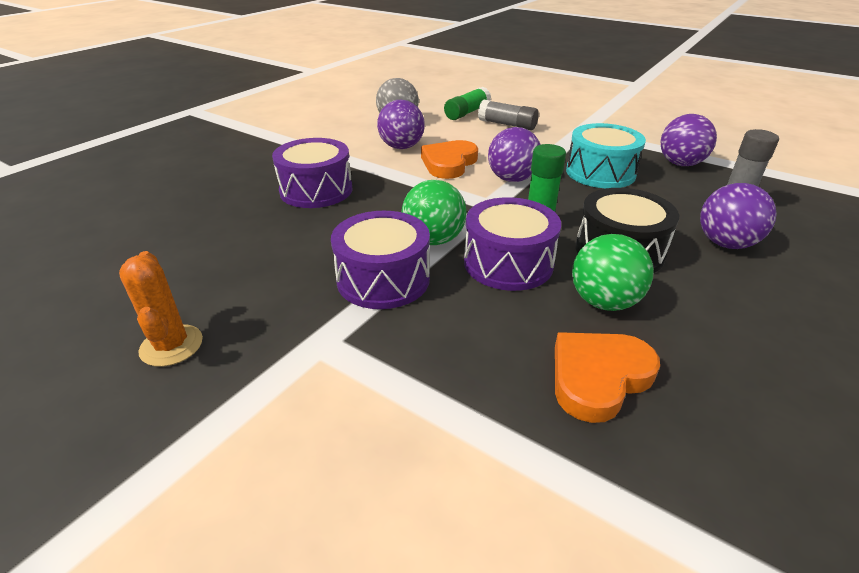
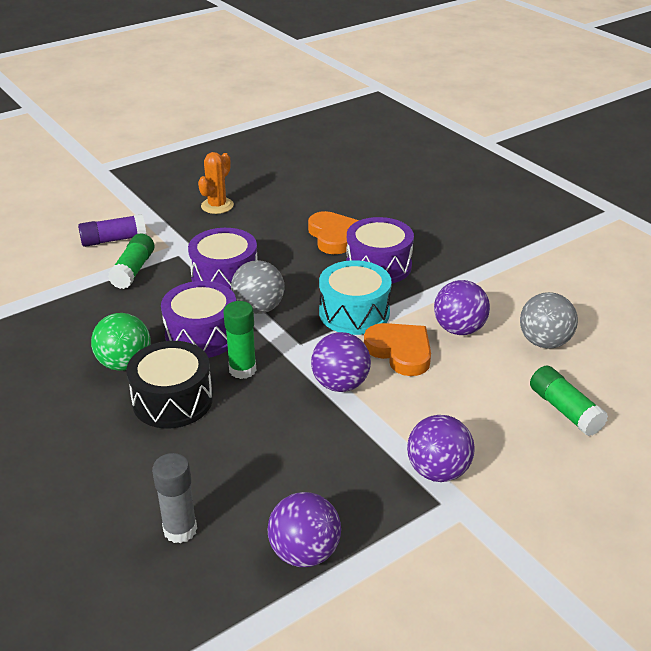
camera: 110 degrees right, 0 degrees up
orange cactus [119,251,203,367] -> orange cactus turned 60 degrees counterclockwise [198,152,234,214]
green ball [402,180,467,245] -> grey ball [231,260,285,314]
grey glue stick [478,100,539,130] -> none
orange heart [555,332,660,423] -> orange heart moved to [308,211,359,254]
turquoise drum [566,123,646,188] -> turquoise drum moved to [319,260,392,335]
purple ball [700,183,777,249] -> purple ball moved to [407,415,475,482]
none -> purple glue stick [78,214,146,247]
none -> green glue stick [108,234,155,289]

